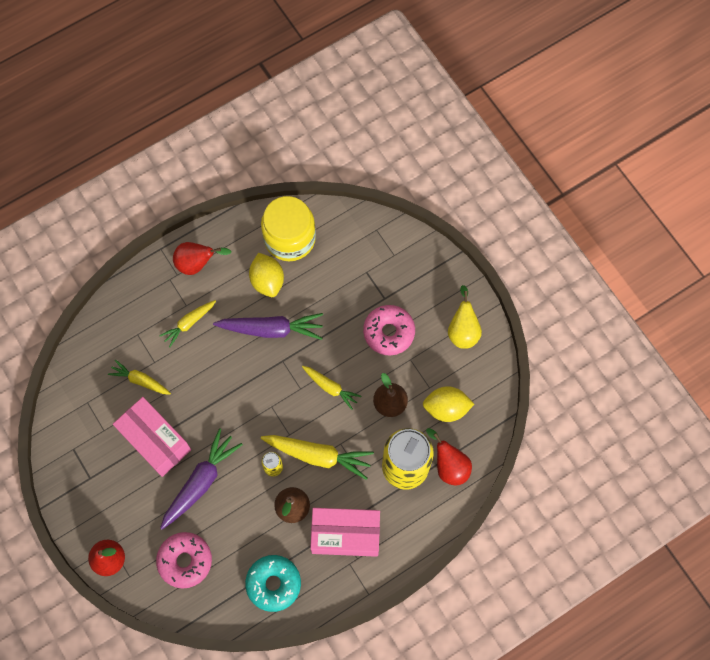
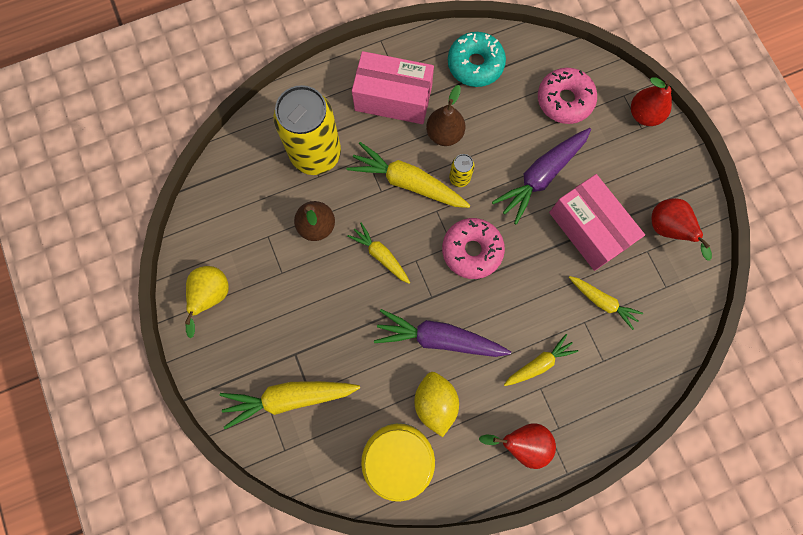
camera: 170 degrees left, 5 degrees up
pink donut [363,305,415,355] -> pink donut moved to [442,218,505,279]
yellow lemon [423,386,474,422] -> none
red pear [426,428,472,485] -> red pear moved to [651,198,712,261]
none -> yellow carrot [220,381,360,429]

